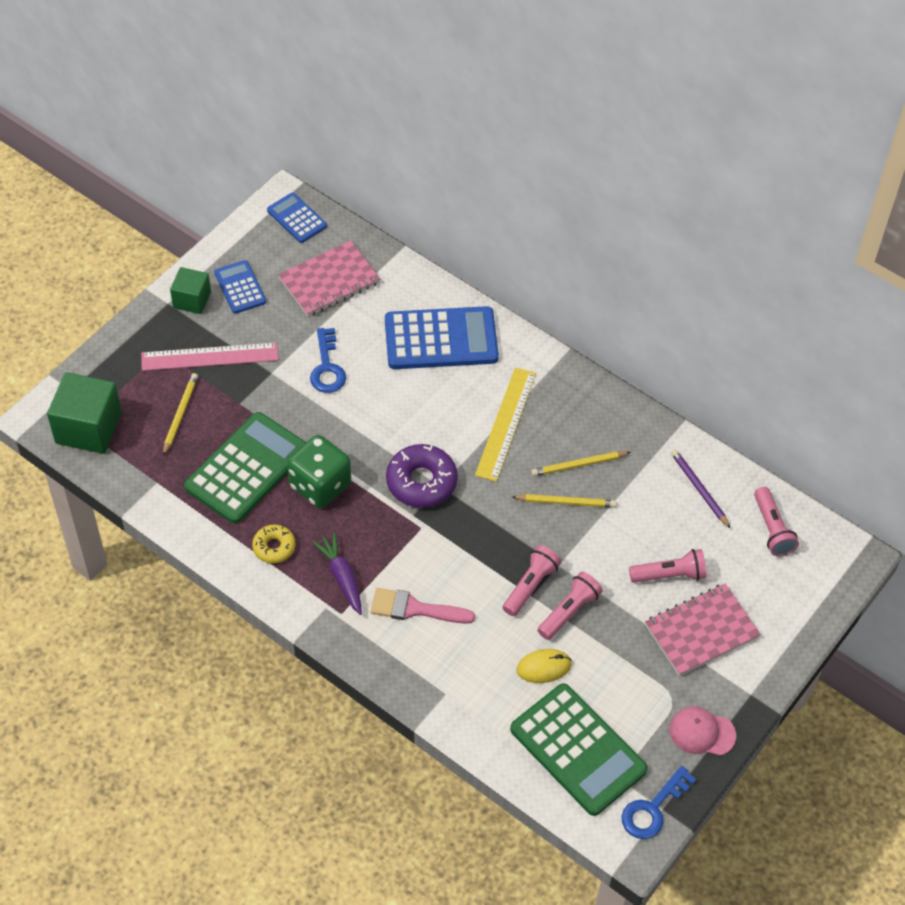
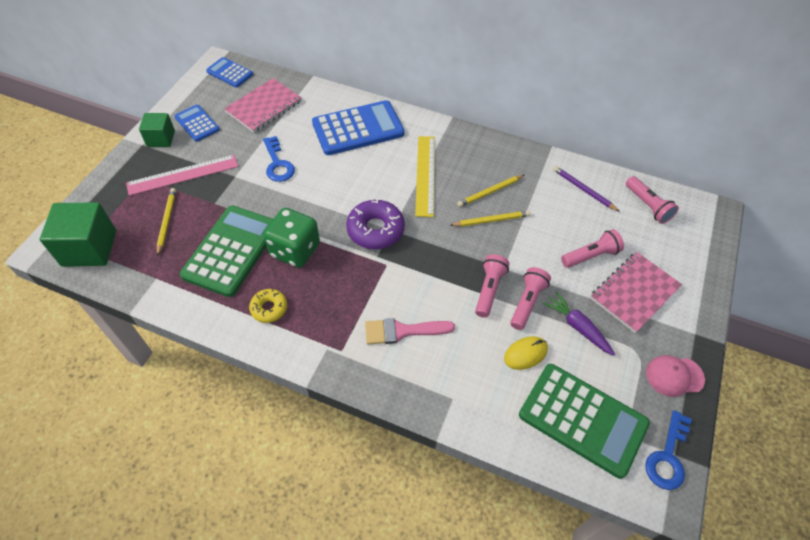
camera: 15 degrees left, 0 degrees up
purple carrot [312,533,362,615] -> purple carrot moved to [543,292,615,356]

